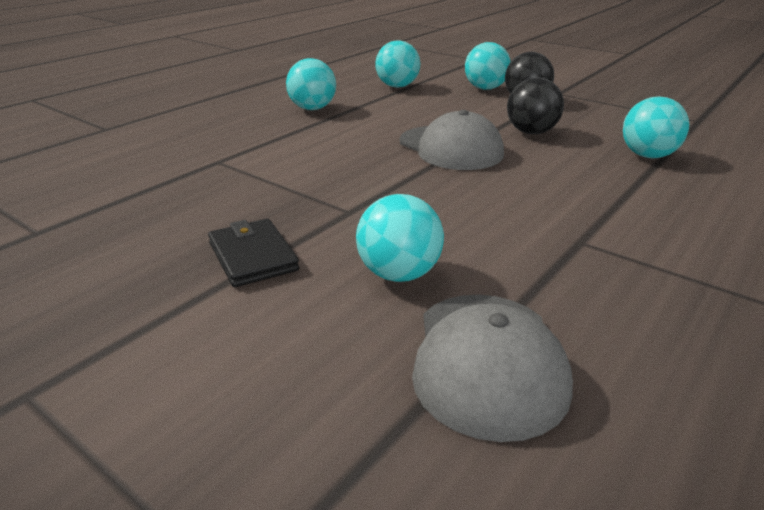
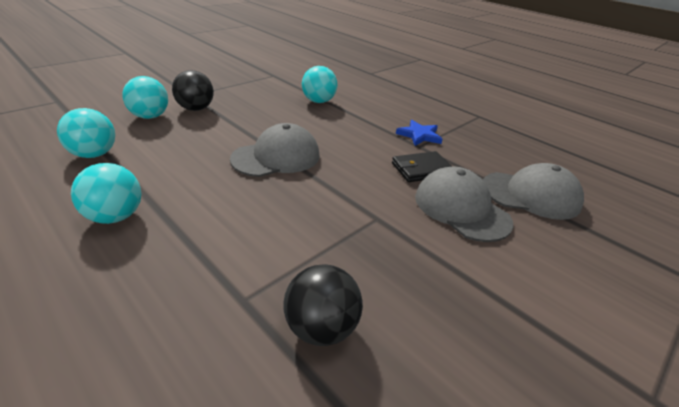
camera: 85 degrees left, 5 degrees up
black wallet [208,219,299,287] -> black wallet moved to [392,151,452,182]
turquoise ball [356,194,444,282] -> grey cap [415,167,513,242]
black ball [507,77,564,134] -> black ball moved to [283,264,363,346]
none -> blue star [396,120,442,146]

